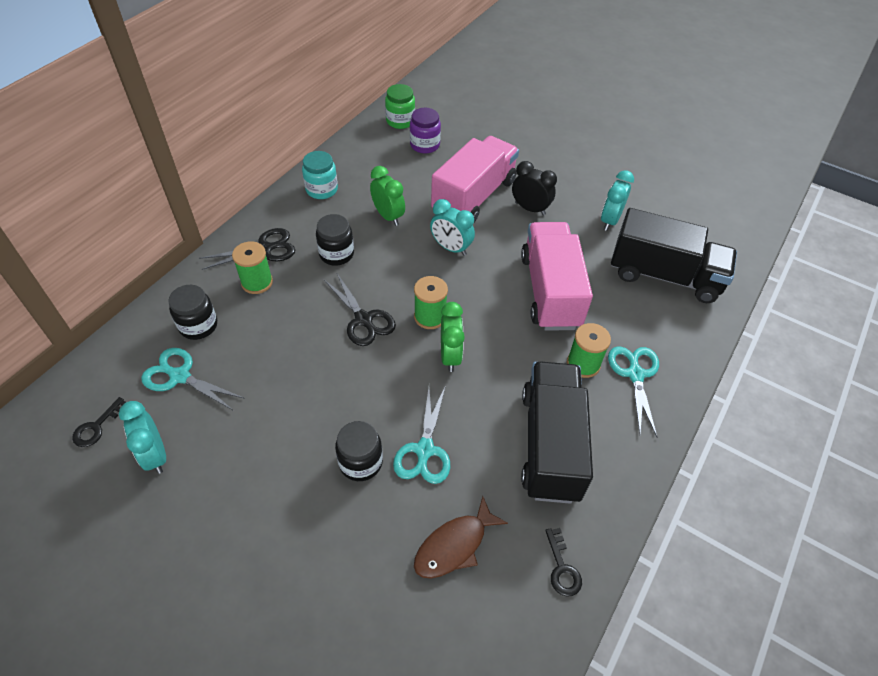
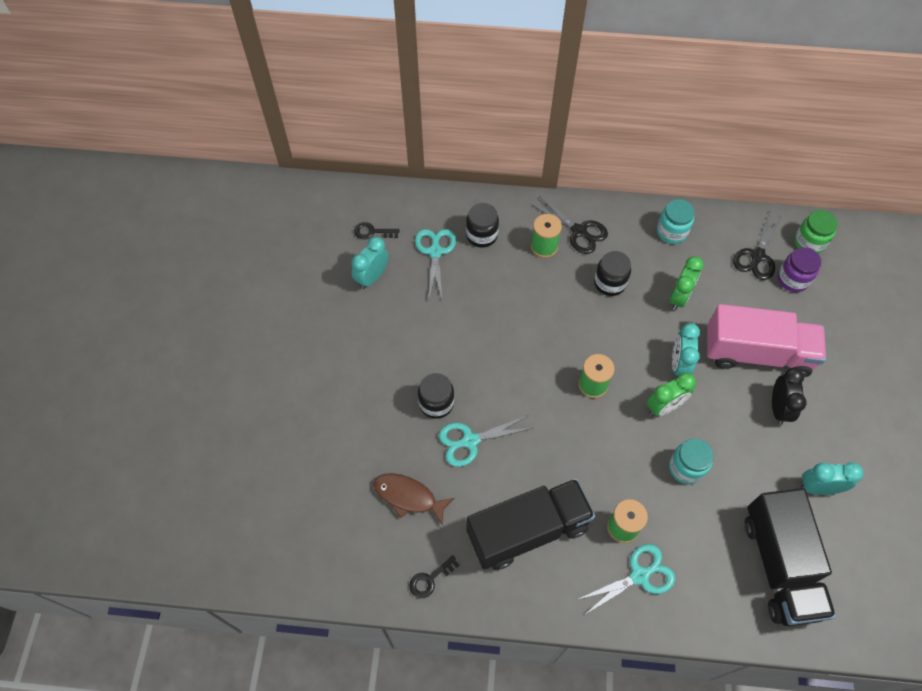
camera: 65 degrees right, 10 degrees up
black scissors [324,273,396,346] -> black scissors moved to [733,213,783,280]
green clock [441,302,465,372] -> green clock moved to [647,373,696,416]
pink truck [521,222,593,331] -> turquoise jar [669,439,713,484]

